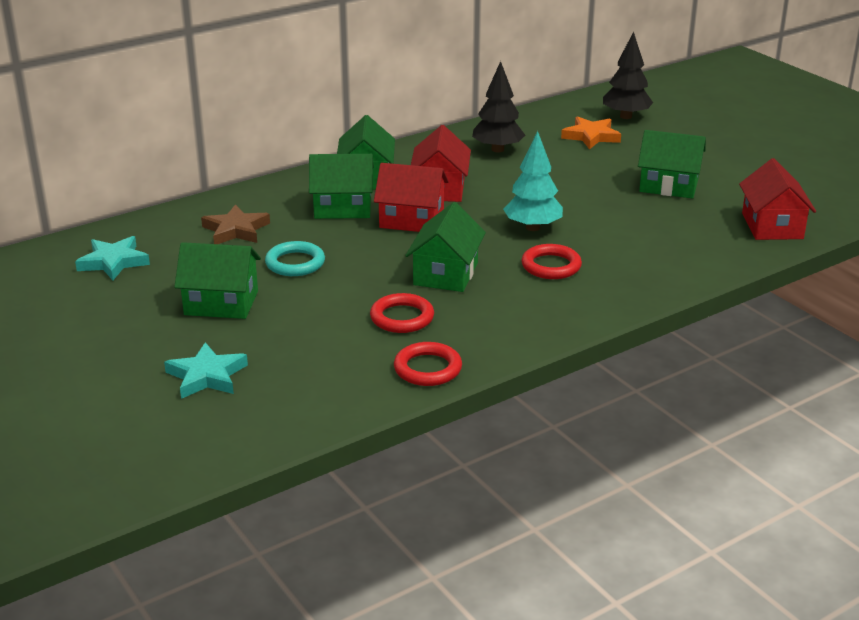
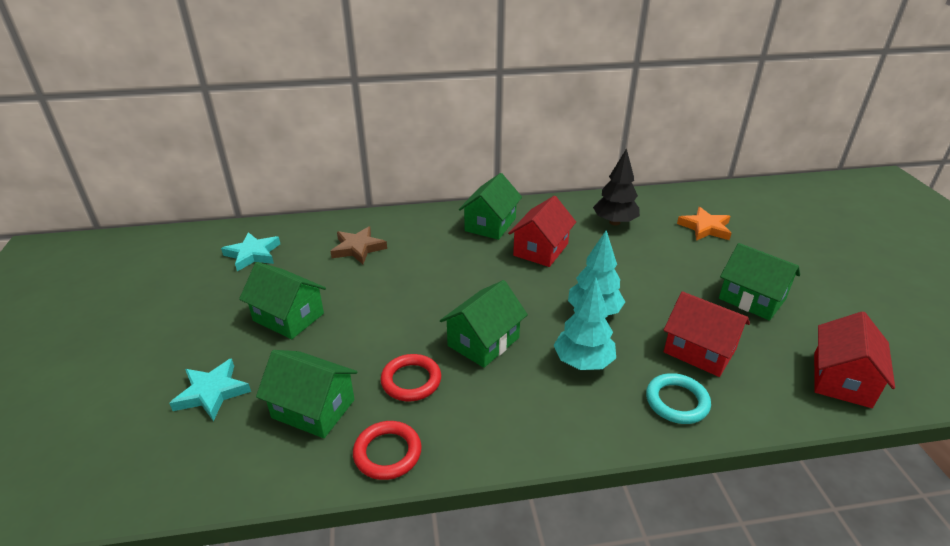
camera: 25 degrees right, 5 degrees up
turquoise ring [265,241,325,276] -> turquoise ring moved to [646,373,711,424]
green house [309,154,374,219] -> green house moved to [256,350,357,438]
red house [374,163,449,232] -> red house moved to [664,291,750,377]
red ring [522,244,582,279] -> turquoise tree [554,277,616,370]
black tree [603,31,653,119] -> none

